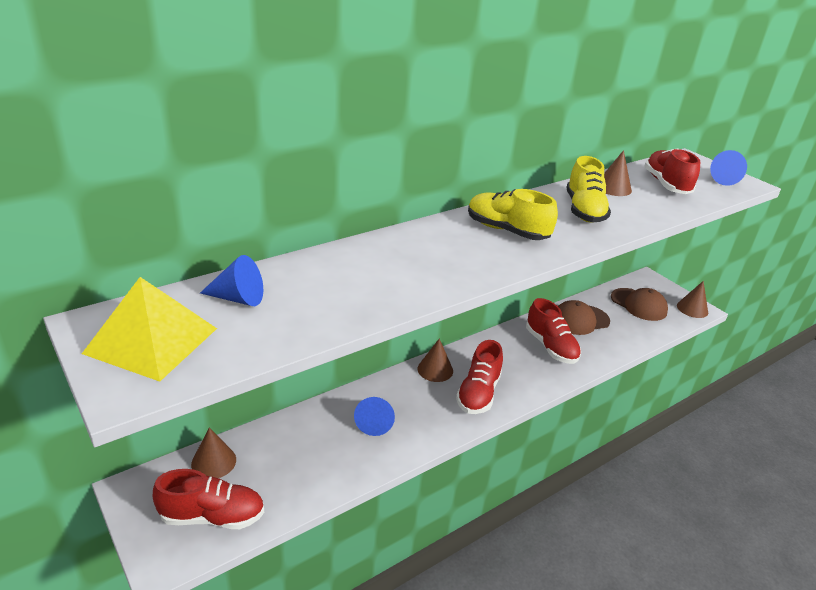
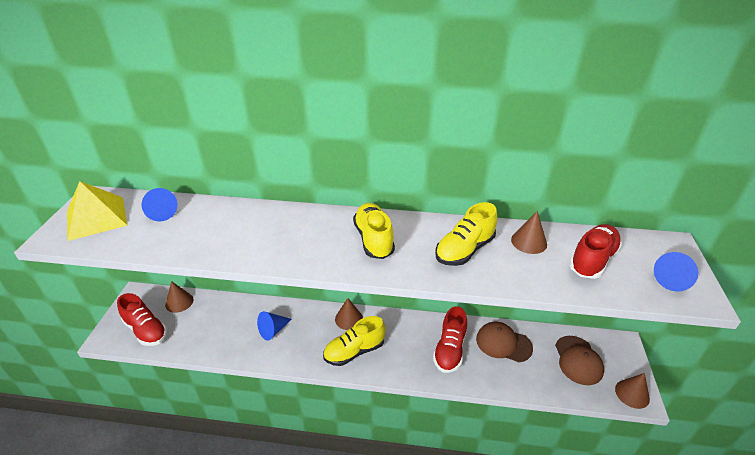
camera: 45 degrees right, 5 degrees up
red shoe [456,340,503,414] -> yellow shoe [323,316,386,366]

